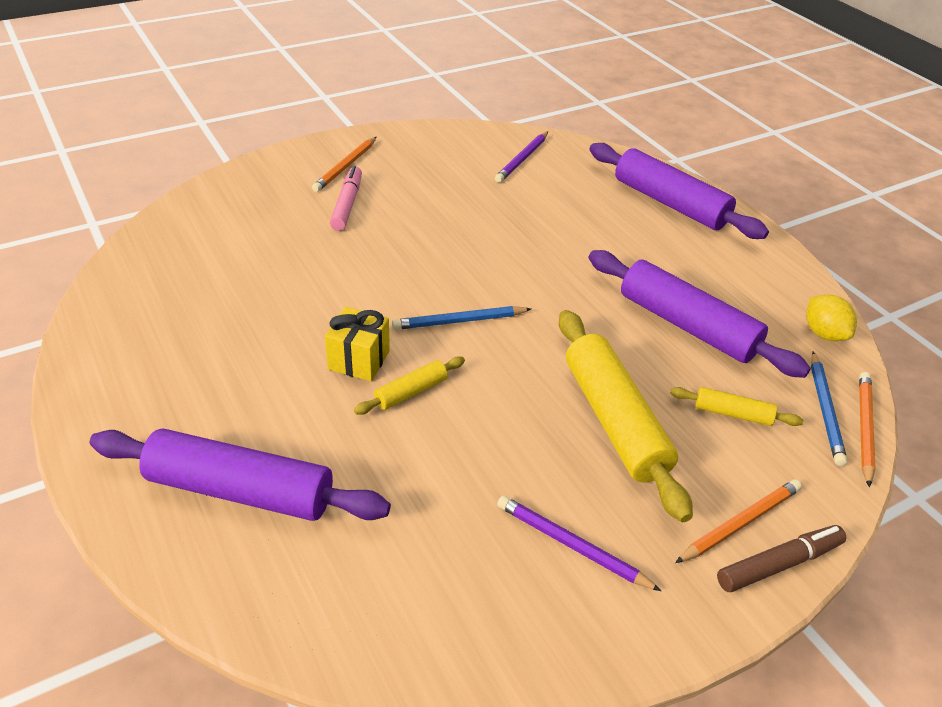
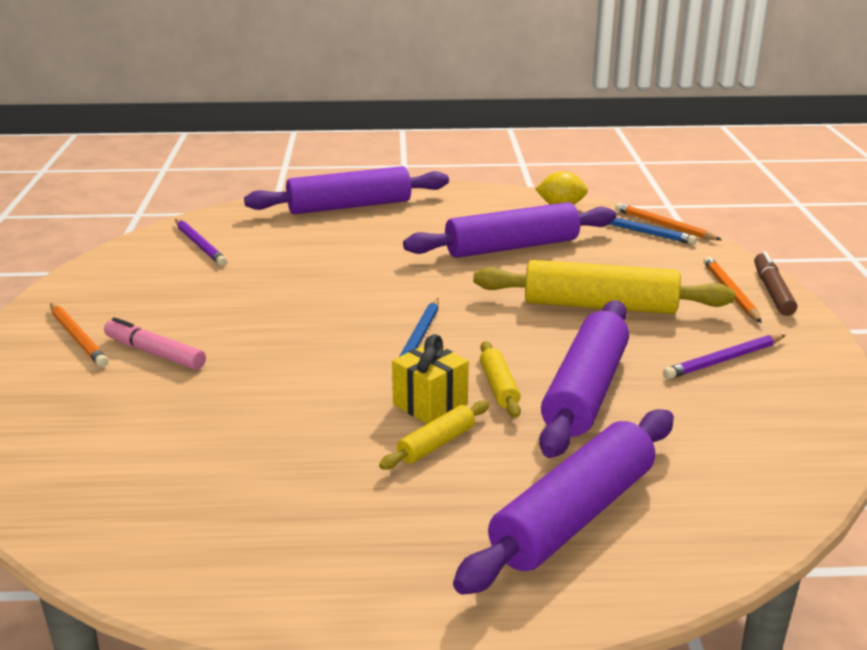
camera: 60 degrees left, 15 degrees down
yellow rolling pin [670,387,803,426] -> yellow rolling pin moved to [379,401,489,470]
none -> purple rolling pin [539,300,629,458]

